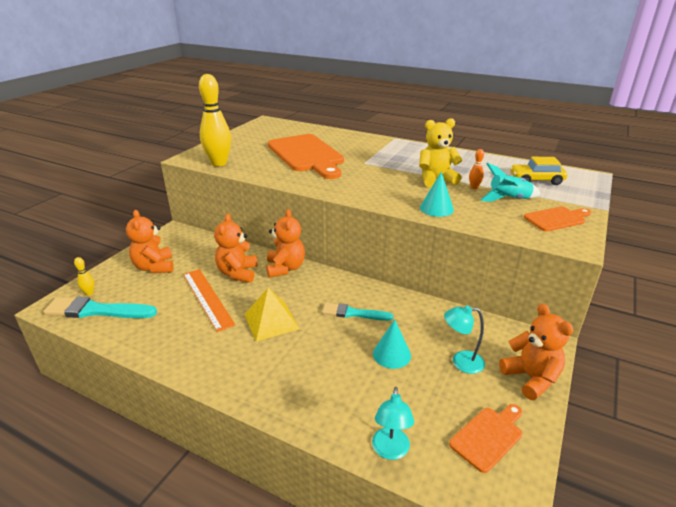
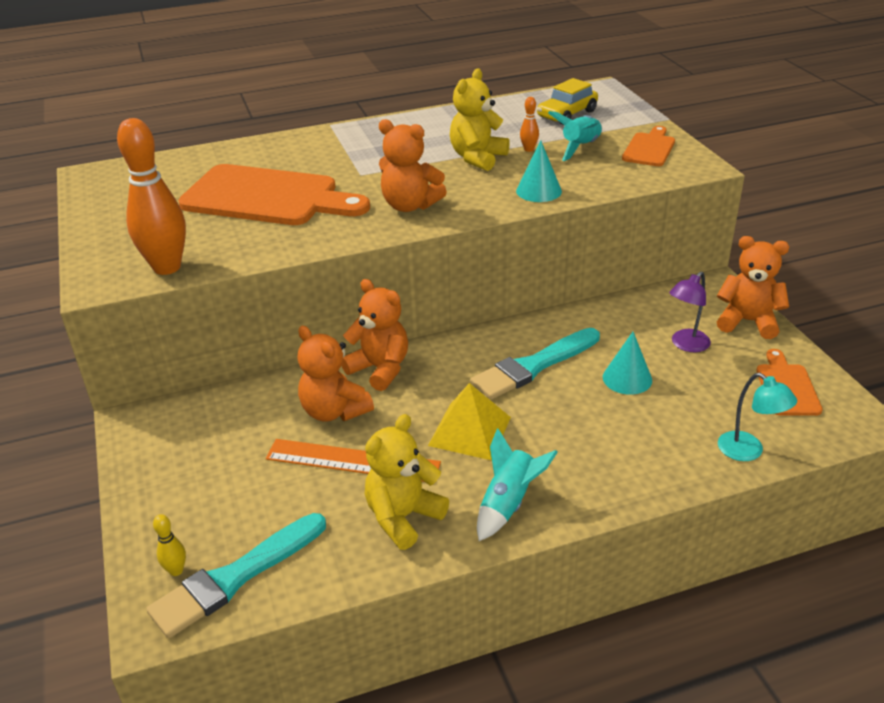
camera: 45 degrees left, 5 degrees up
orange teddy bear [126,210,174,273] -> orange teddy bear moved to [379,119,447,212]
yellow bowling pin [199,74,231,166] -> orange bowling pin [117,118,186,275]
turquoise brush [322,303,393,321] -> turquoise brush [471,328,600,400], size x1.56
turquoise lamp [444,306,485,374] -> purple lamp [669,271,711,352]
none -> yellow teddy bear [365,414,449,550]
none -> turquoise rocket [477,428,558,541]

